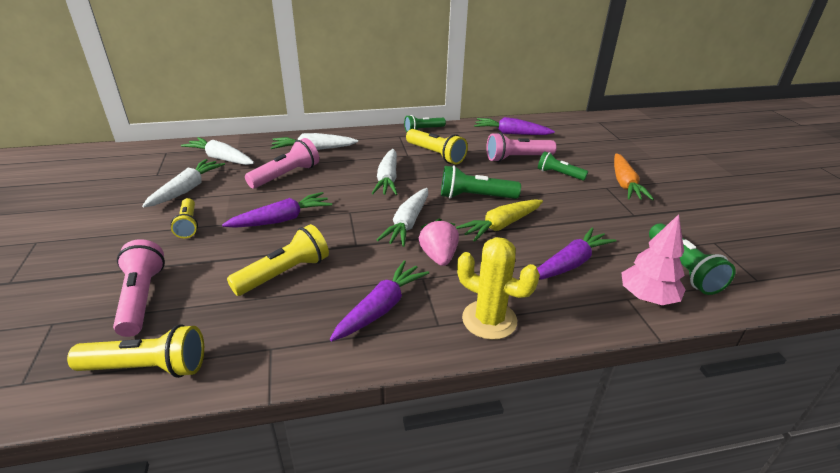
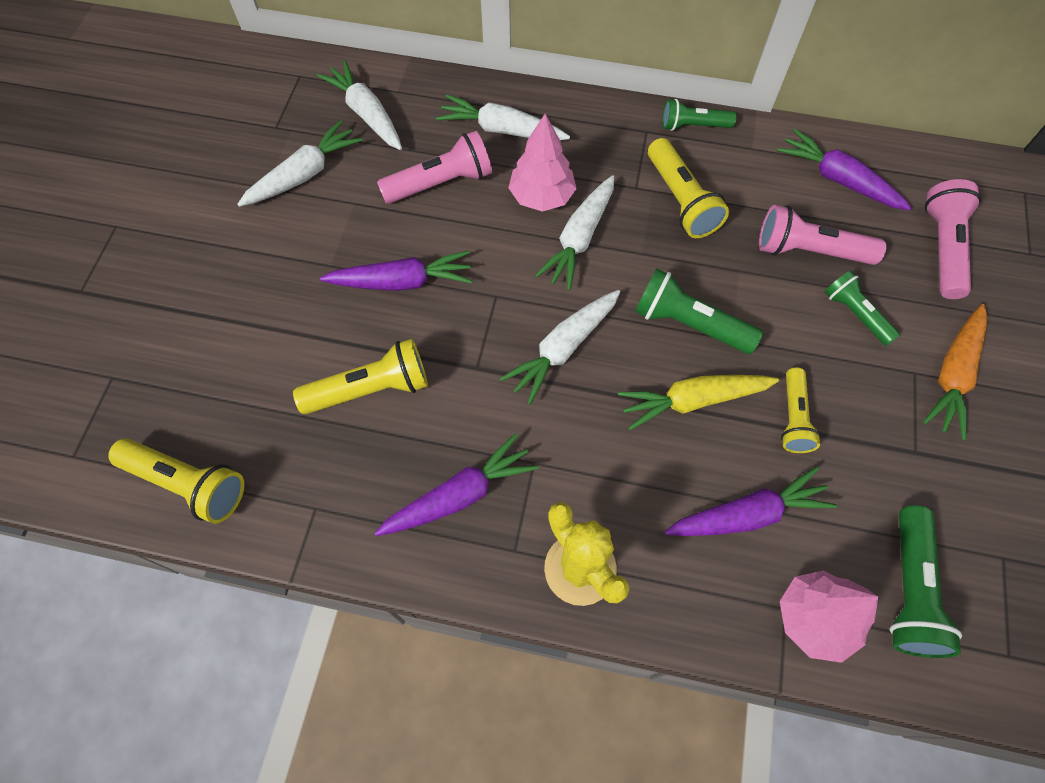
camera: 25 degrees right, 30 degrees up
pink flashlight [113,239,165,337] -> pink flashlight moved to [925,179,981,299]
yellow flashlight [170,198,198,238] -> yellow flashlight moved to [781,367,821,453]
pink strawberry [419,218,459,266] -> none
none -> pink tree [509,114,577,212]

